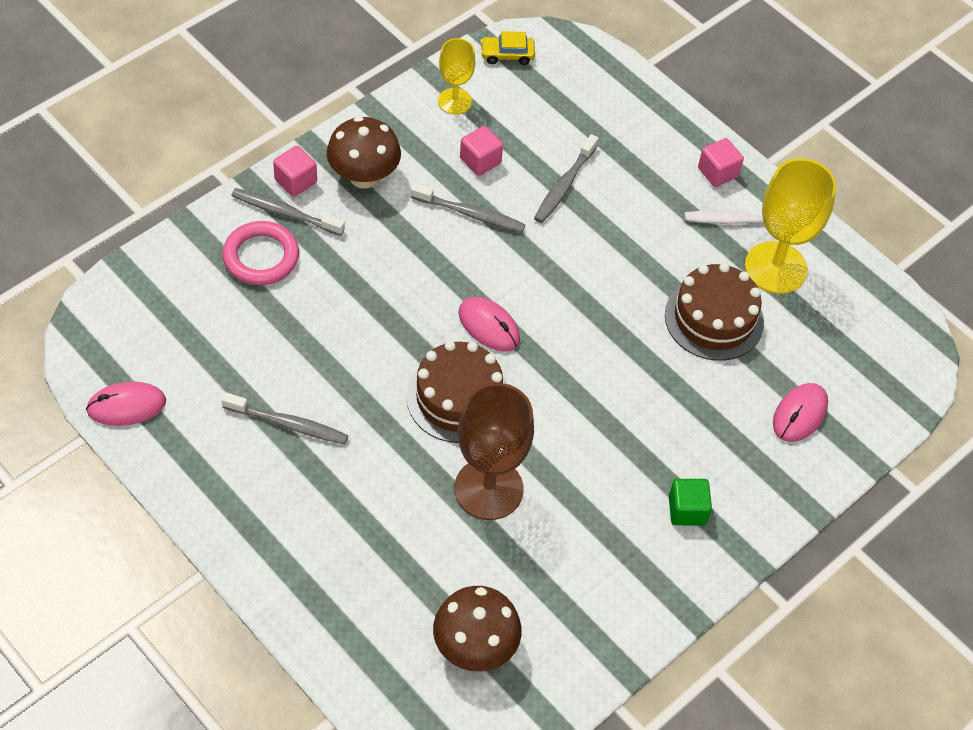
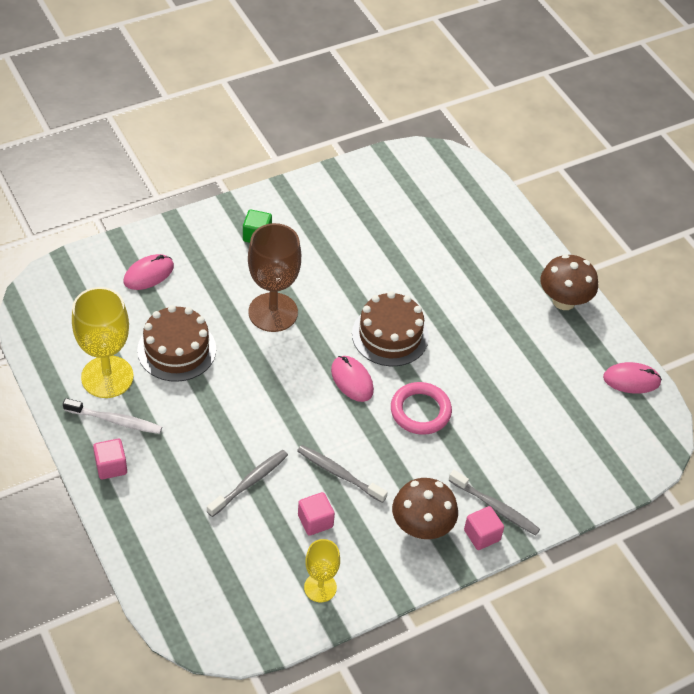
camera: 165 degrees left, 5 degrees down
grey toothbrush [221,392,349,445] -> none
pink ring [222,221,299,285] -> pink ring moved to [391,382,452,435]
brown mushroom [433,586,522,671] -> brown mushroom moved to [540,254,598,310]
brown goblet [454,383,534,520] -> brown goblet moved to [248,223,301,332]
yellow car [480,31,535,65] -> none

